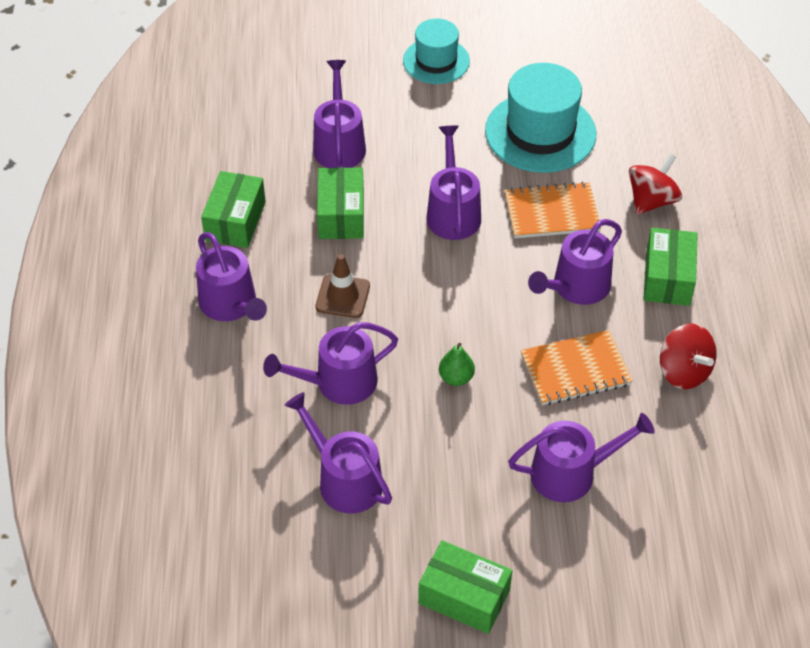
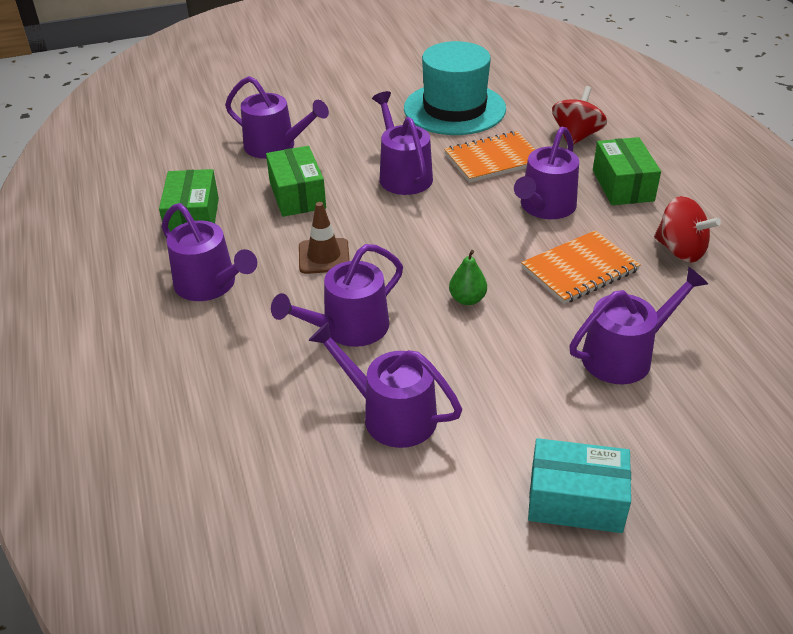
camera: 15 degrees left, 10 degrees down
purple watering can [313,60,366,168] -> purple watering can turned 135 degrees clockwise [225,76,329,159]
turquoise hat [403,19,470,84] -> none
green box [418,540,512,634] -> turquoise box [528,438,631,533]

